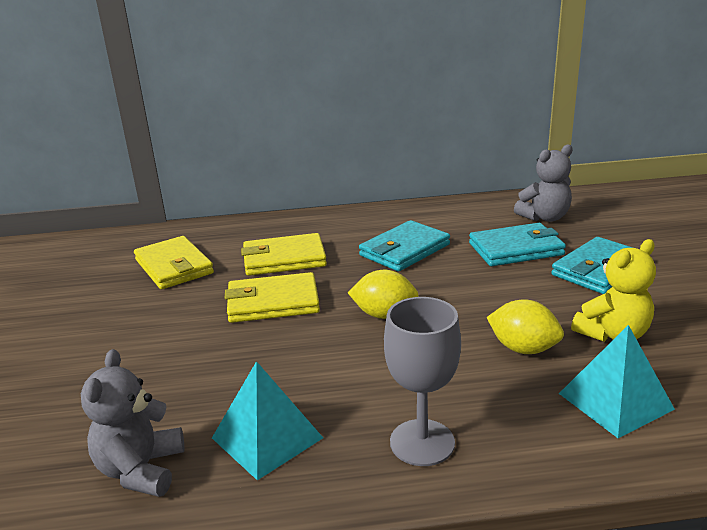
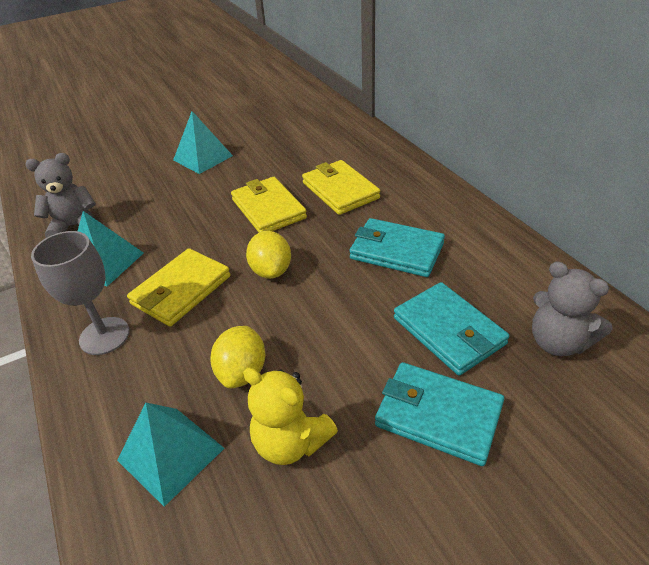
camera: 70 degrees right, 15 degrees up
yellow wallet [134,236,214,289] -> yellow wallet moved to [127,248,231,327]
none -> turquoise pyramid [173,111,233,174]

